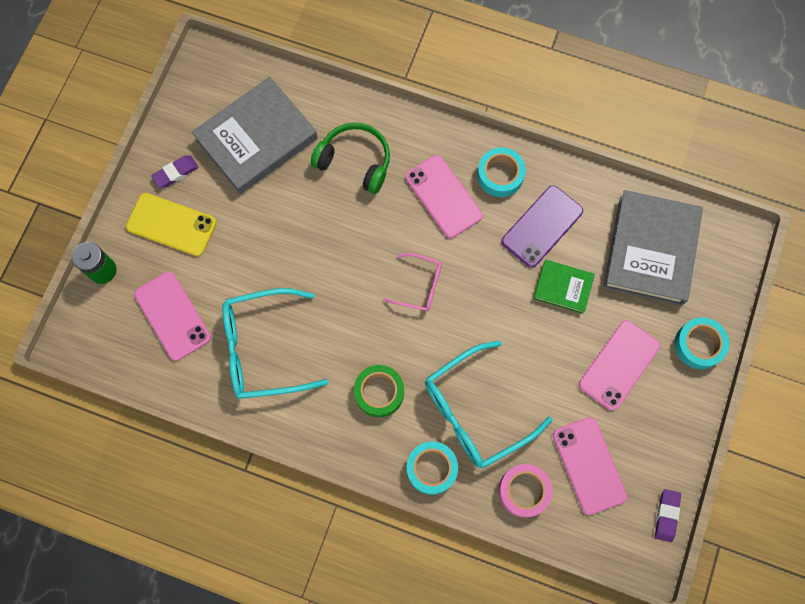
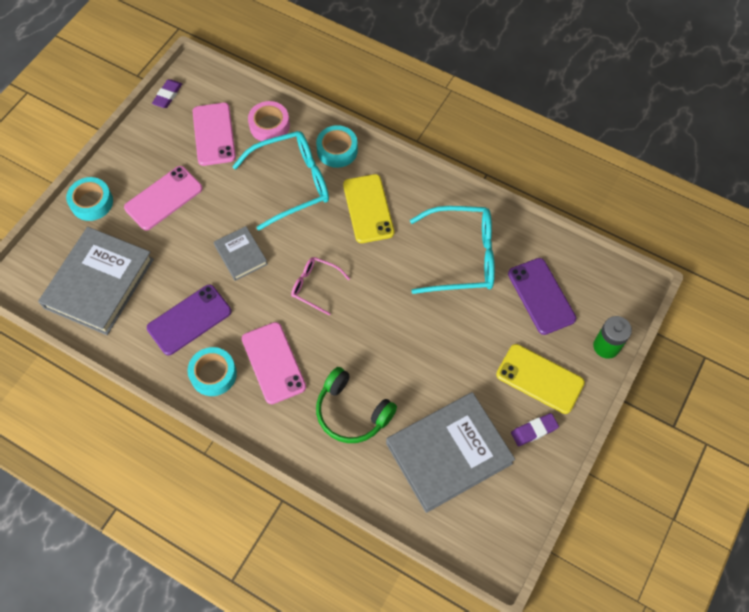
camera: 170 degrees left, 10 degrees down
pink phone [134,272,211,361] -> purple phone [508,258,576,335]
green tape [354,365,404,417] -> yellow phone [343,174,394,243]
green book [534,260,595,314] -> none
none -> grey book [214,226,268,281]

